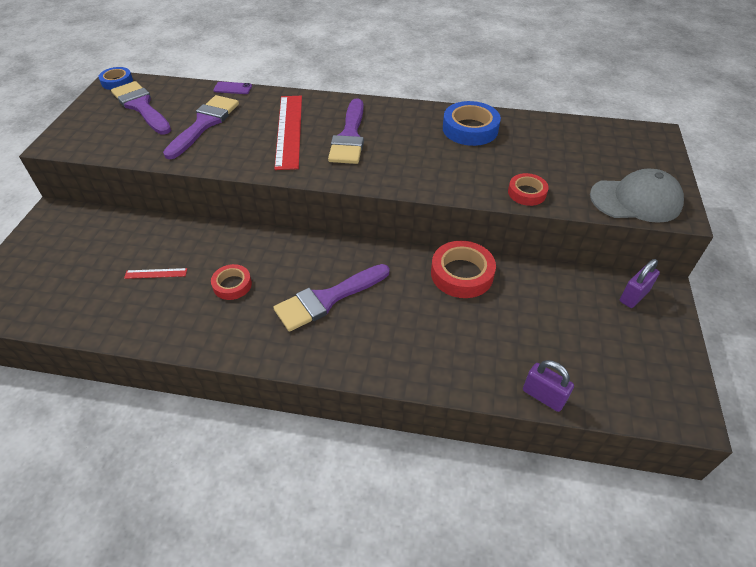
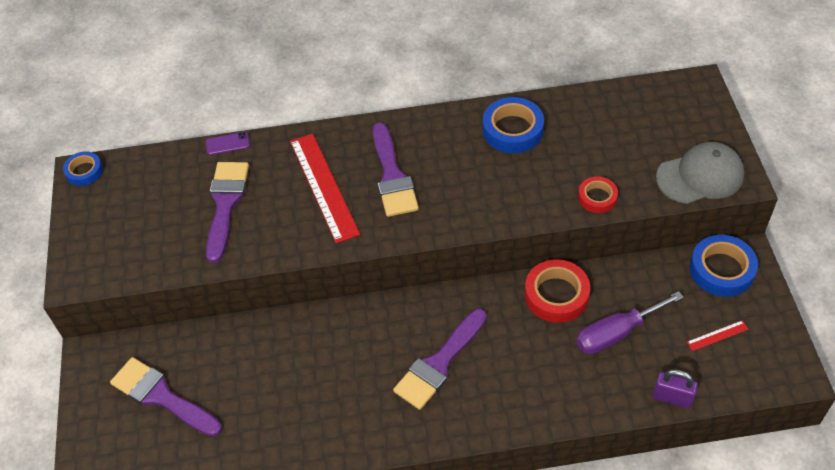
camera: 15 degrees left, 5 degrees up
purple brush [111,81,171,134] -> purple brush moved to [110,357,222,436]
red ruler [124,268,187,279] -> red ruler moved to [687,320,748,351]
red tape [211,264,252,300] -> none
purple padlock [620,259,660,308] -> blue tape [690,235,758,297]
none -> purple screwdriver [576,291,683,354]

